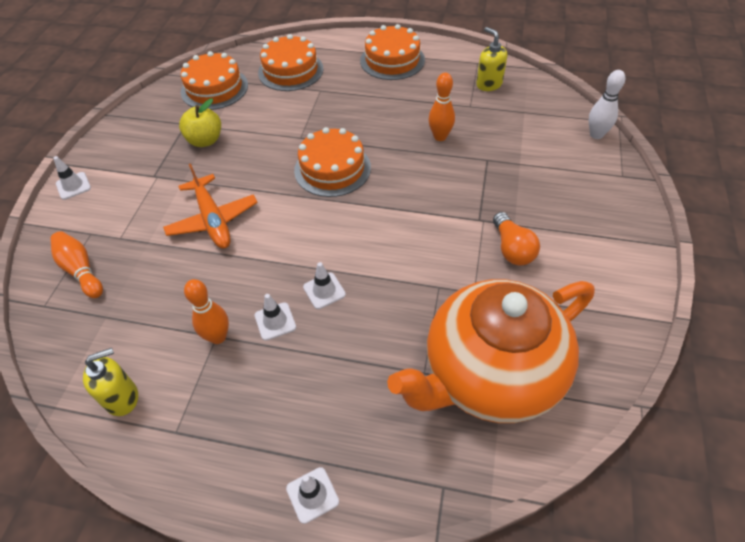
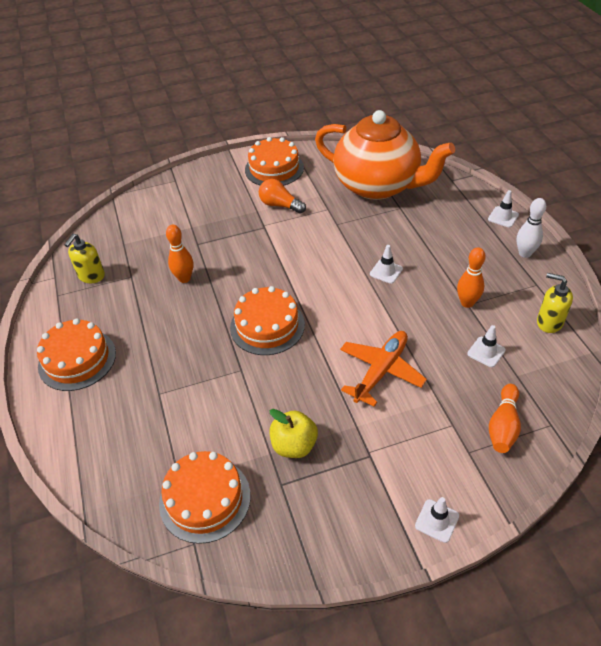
camera: 120 degrees left, 5 degrees down
white traffic cone [255,294,296,341] -> white traffic cone moved to [467,325,506,367]
orange cake [258,34,323,91] -> orange cake moved to [245,137,304,186]
orange light bulb [493,212,540,266] -> orange light bulb turned 105 degrees counterclockwise [259,179,306,214]
white bowling pin [589,70,625,139] -> white bowling pin moved to [517,198,546,258]

